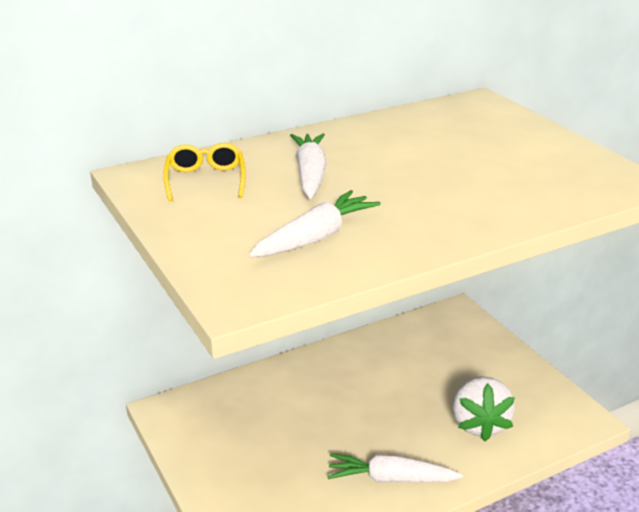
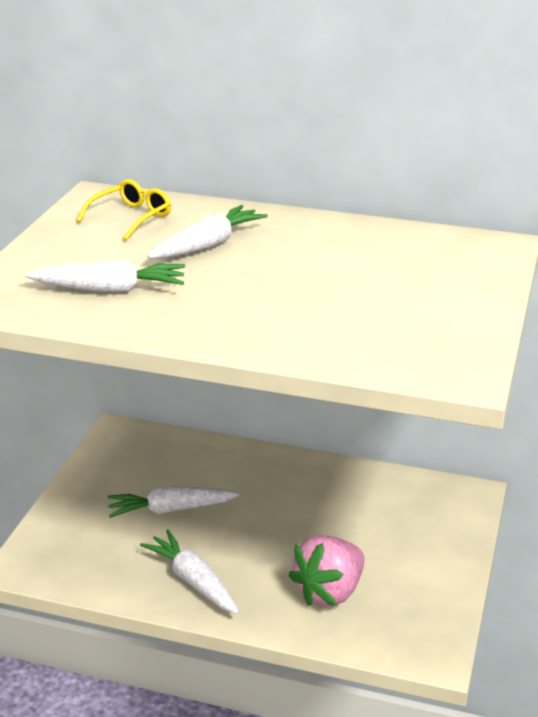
camera: 45 degrees right, 0 degrees up
white strawberry [453,376,515,441] -> pink strawberry [288,536,364,606]
none -> white carrot [107,486,239,518]

